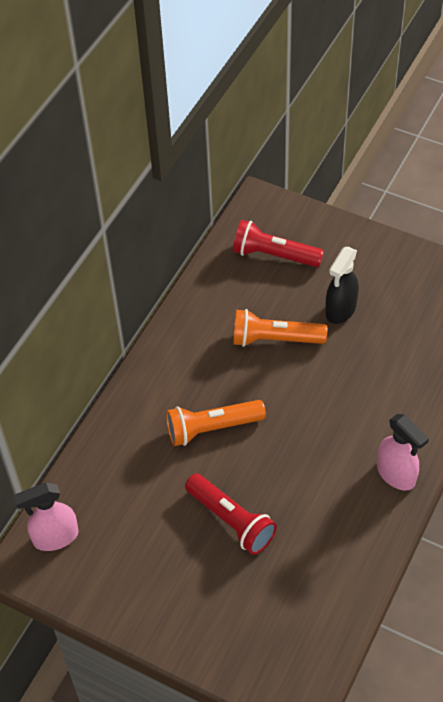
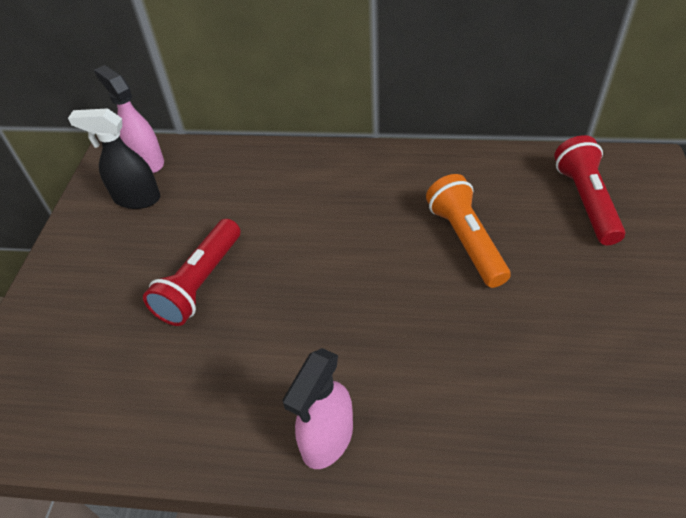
camera: 70 degrees right, 5 degrees down
orange flashlight [166,400,266,446] -> none
black spray bottle [325,247,359,324] -> black spray bottle moved to [68,108,160,209]

